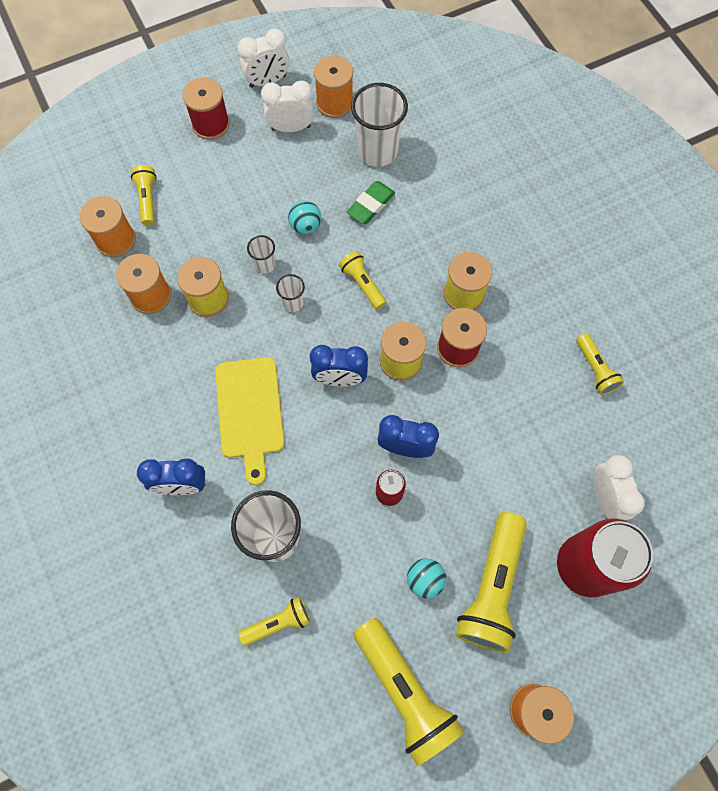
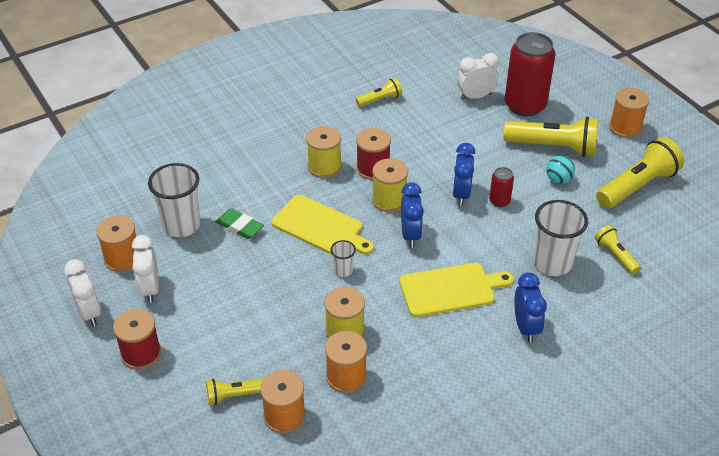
camera: 95 degrees left, 25 degrees down
white cup [247,235,275,274] -> none
turquoise ball [288,200,321,234] -> none
yellow flashlight [339,251,386,310] -> yellow cutting board [271,195,374,255]

